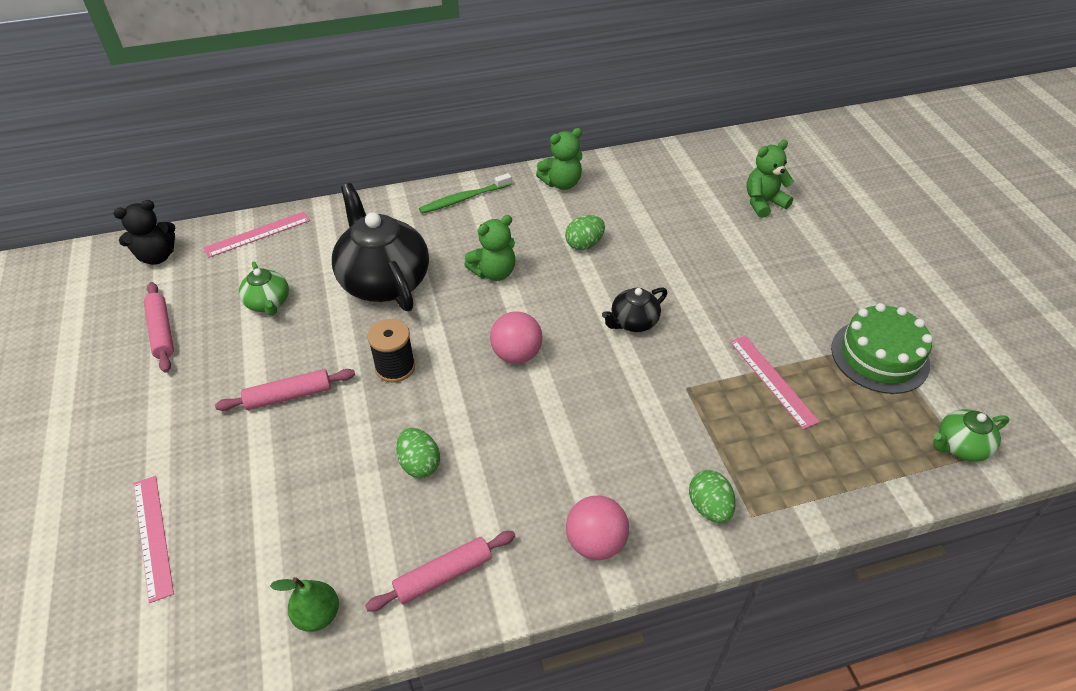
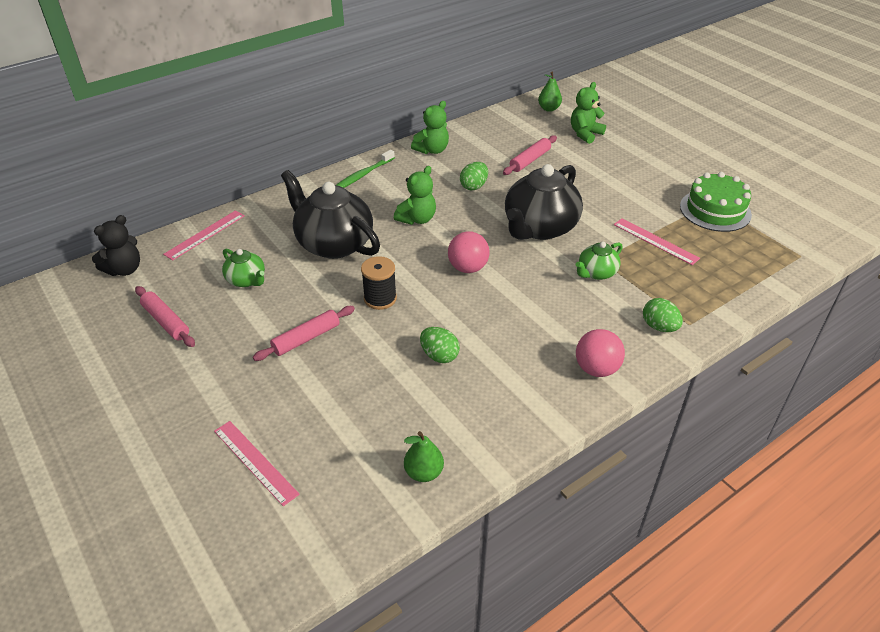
camera: 20 degrees left, 5 degrees down
pink rolling pin [365,531,515,612] -> pink rolling pin moved to [503,135,557,175]
black teapot [602,287,667,332] -> black teapot [505,164,583,240], size x2.01
green teapot [933,409,1009,461] -> green teapot moved to [576,242,623,280]
none -> green pear [538,72,562,112]

